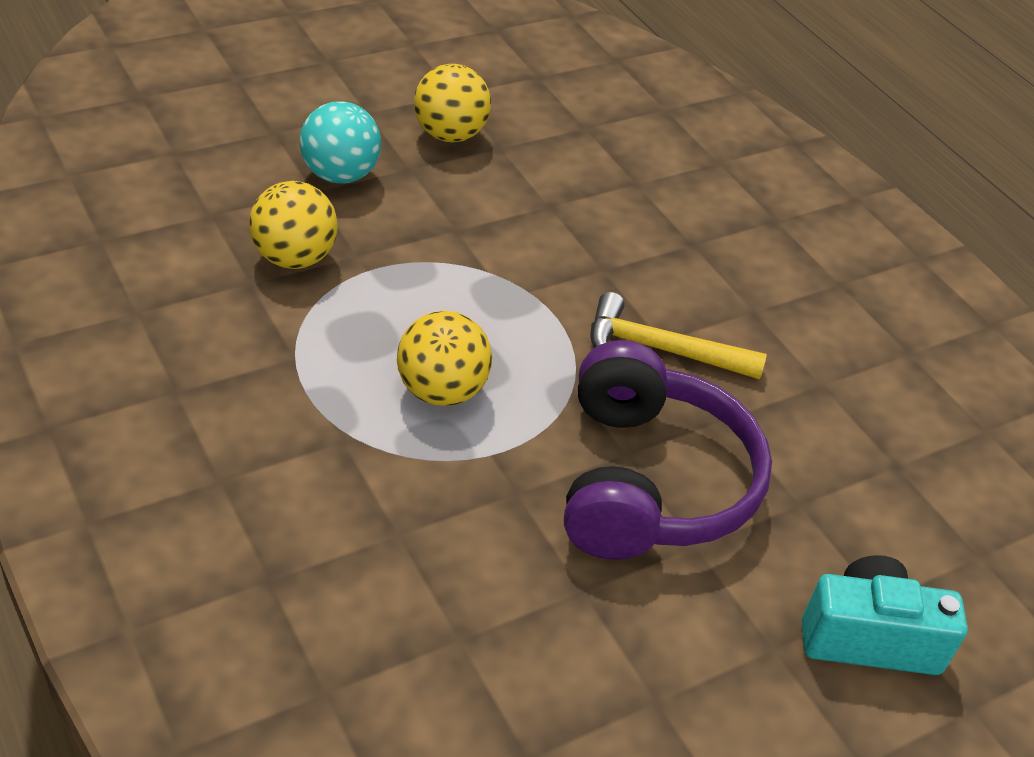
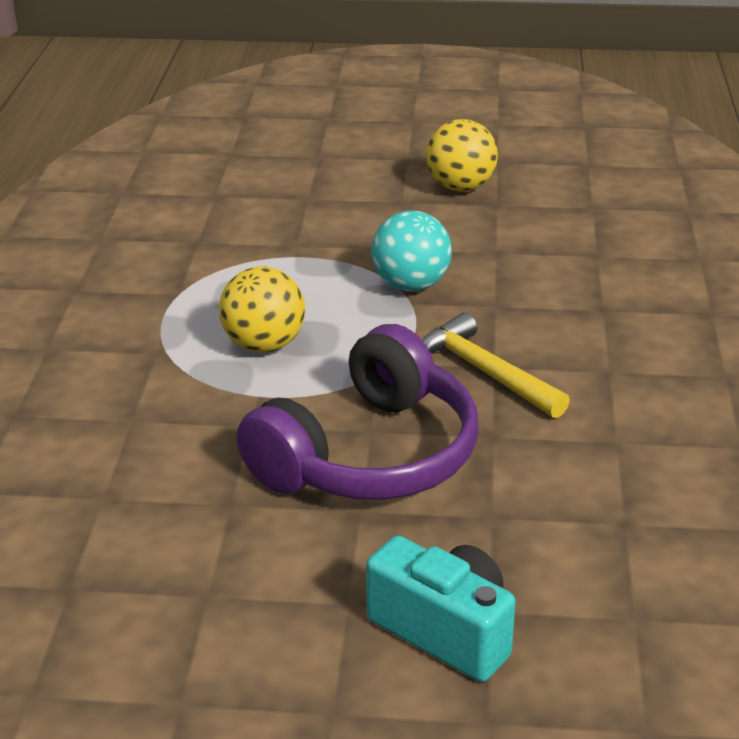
camera: 40 degrees right, 10 degrees down
yellow ball [249,181,338,269] -> none
turquoise ball [299,101,381,184] -> turquoise ball moved to [371,211,452,291]

